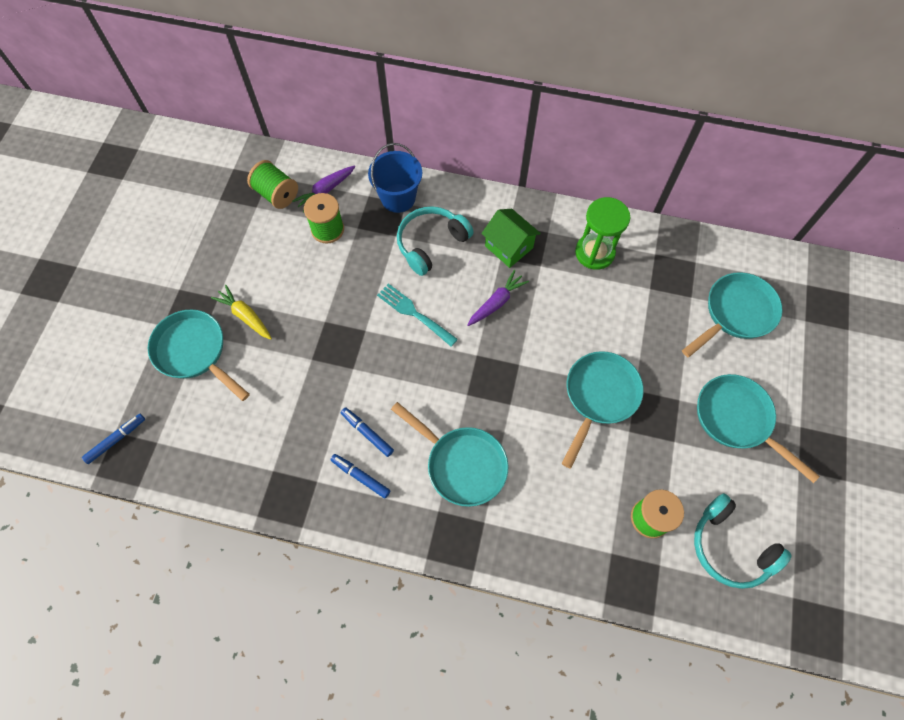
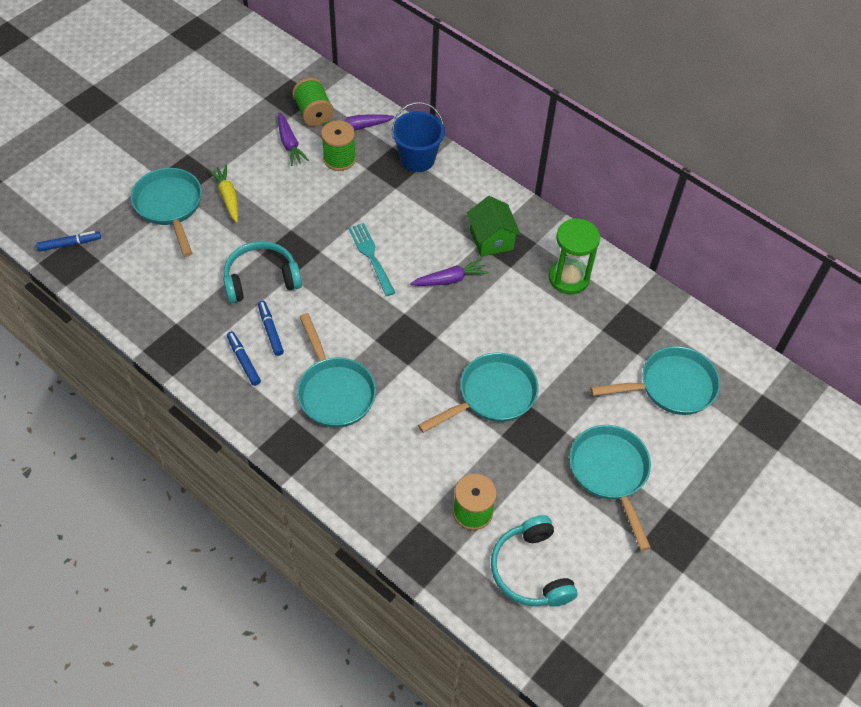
camera: 25 degrees right, 10 degrees down
turquoise headphones [397,206,474,276] -> turquoise headphones moved to [223,241,302,303]
none -> purple carrot [278,112,309,166]

